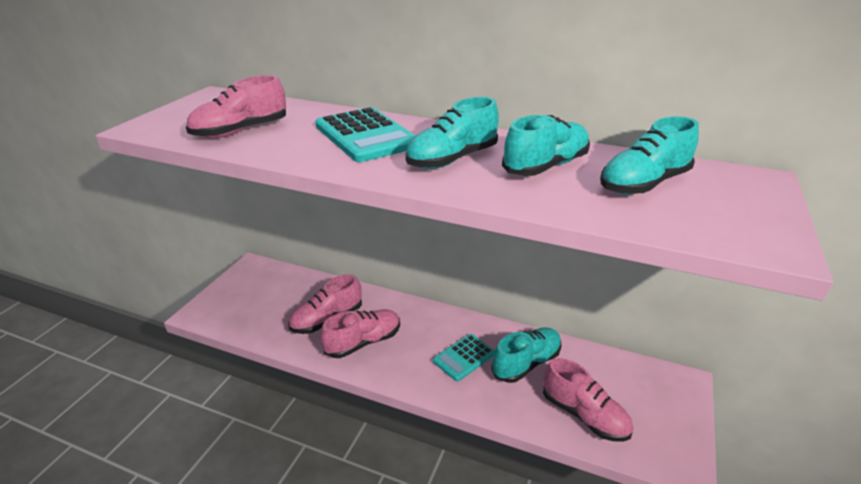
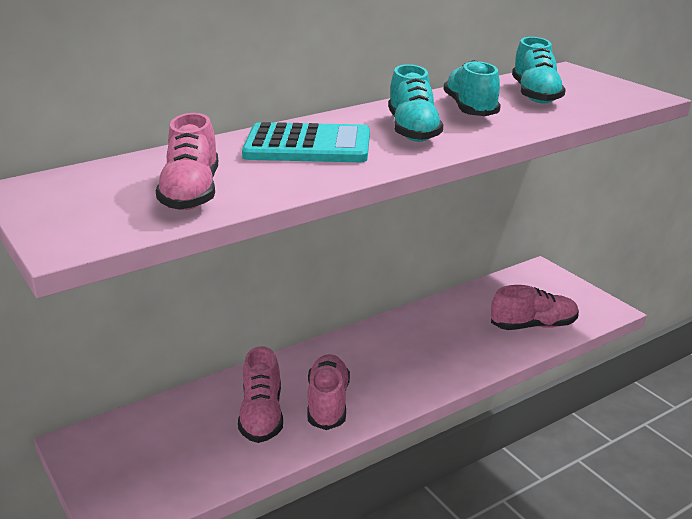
camera: 55 degrees left, 5 degrees down
turquoise calculator [433,334,495,381] -> none
turquoise shoe [491,327,561,383] -> none

